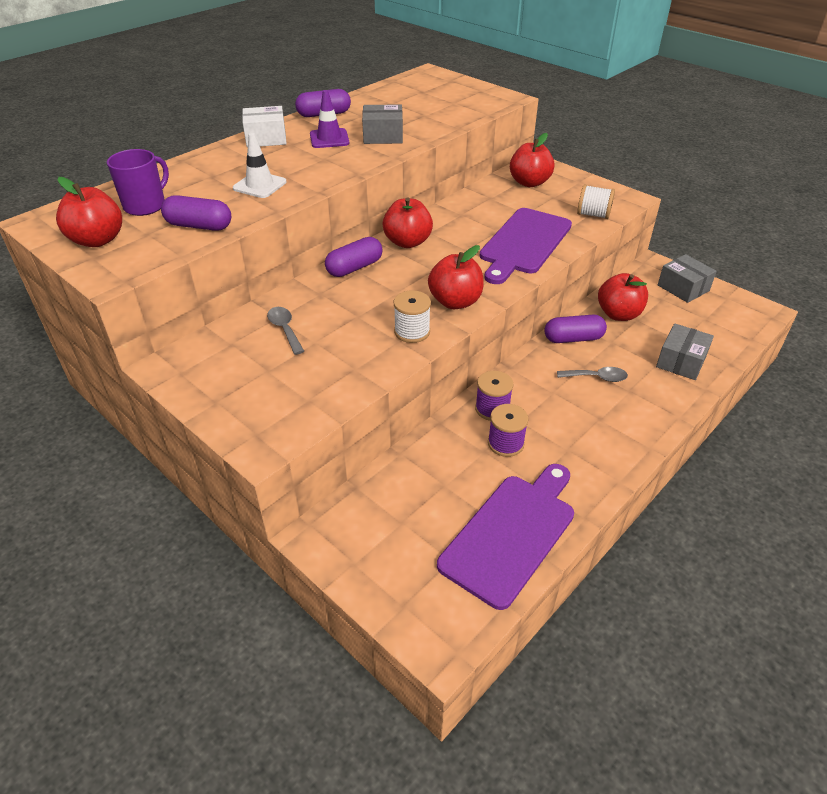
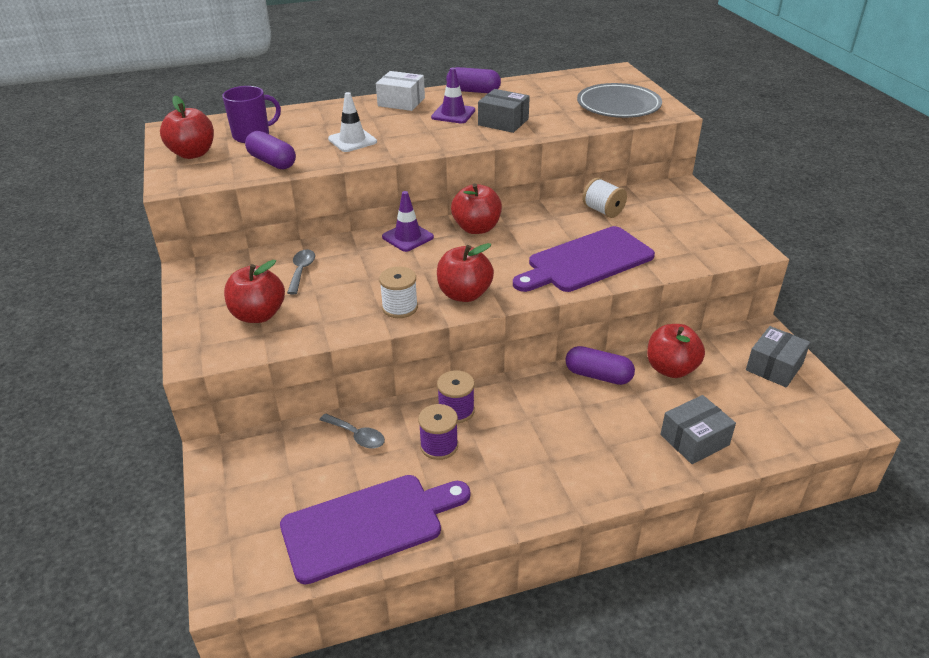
camera: 30 degrees right, 5 degrees down
purple capsule [325,237,382,277] -> purple traffic cone [382,191,434,252]
red apple [510,133,555,187] -> red apple moved to [224,260,285,323]
grey spoon [557,367,628,382] -> grey spoon moved to [319,413,385,449]
white spool [577,184,615,219] -> white spool moved to [582,178,627,218]
grey box [658,254,717,303] -> grey box turned 45 degrees clockwise [746,326,810,388]
none -> grey plate [577,83,662,118]

